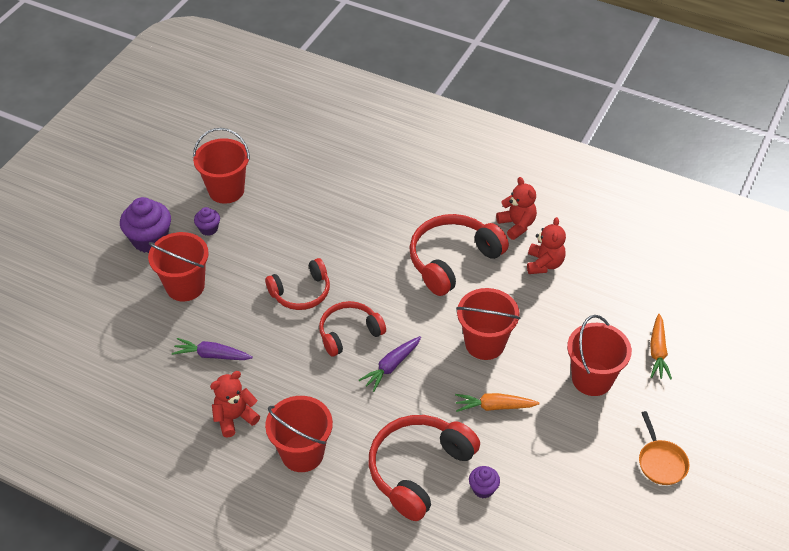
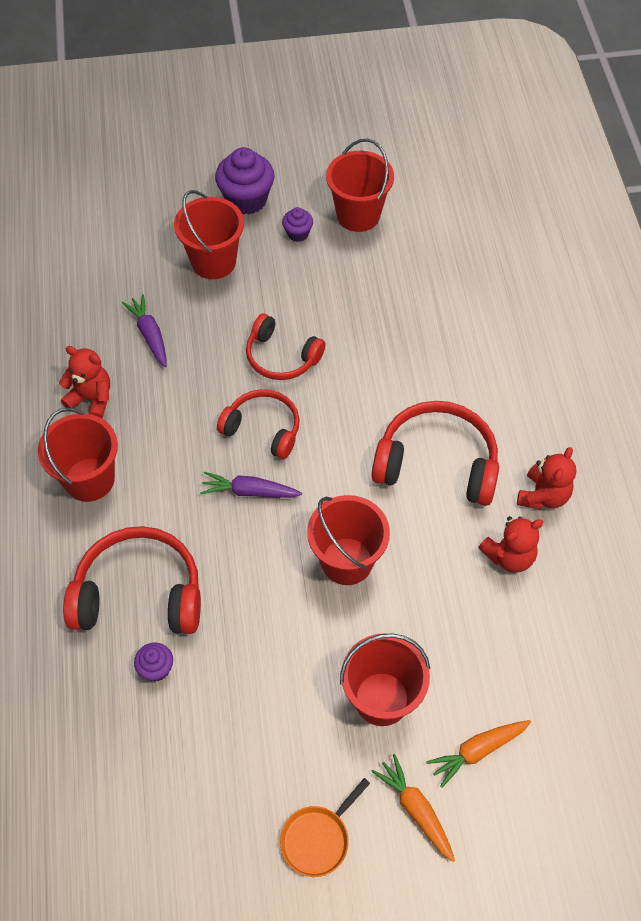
camera: 55 degrees right, 10 degrees up
orange carrot [455,393,539,412] -> orange carrot moved to [371,754,455,862]

